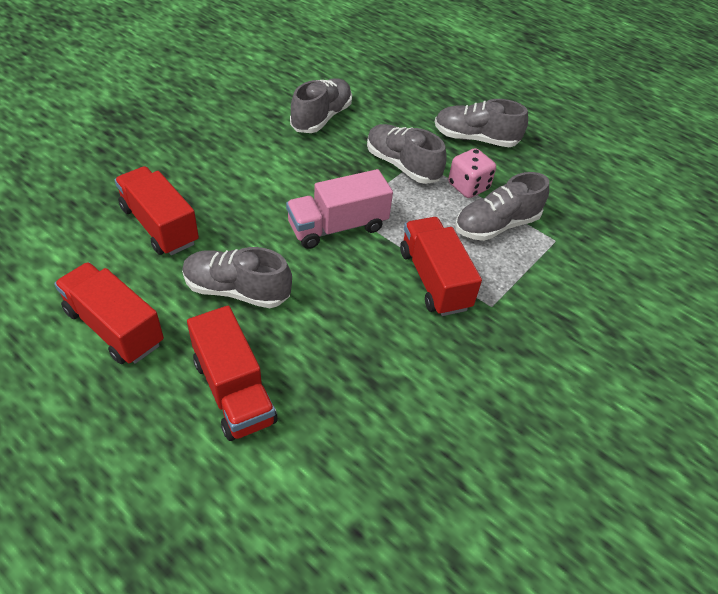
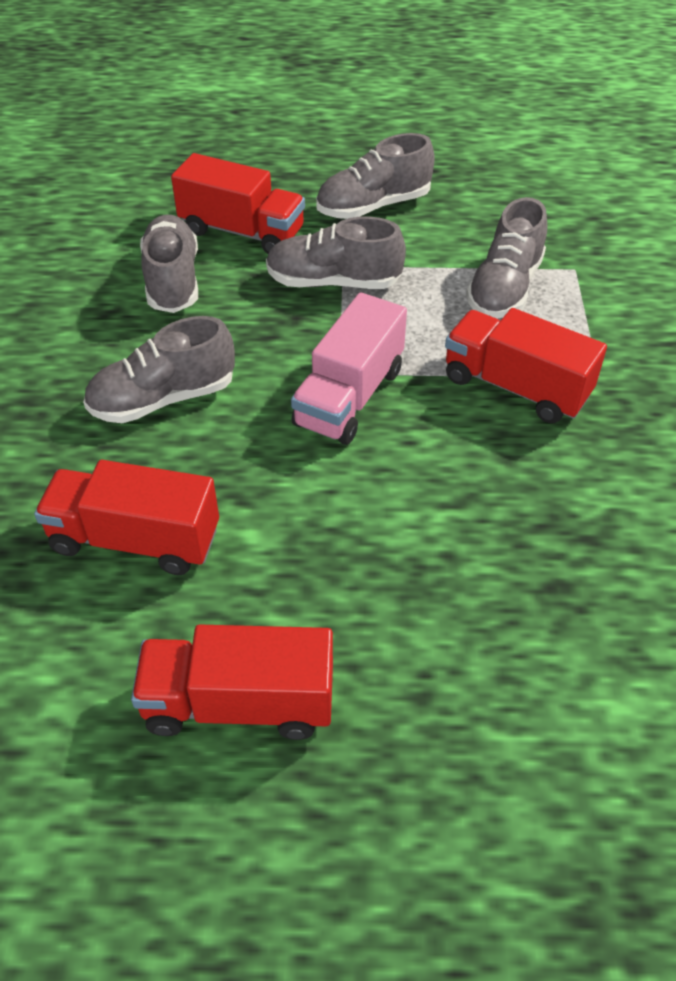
camera: 35 degrees left, 0 degrees up
grey shoe [182,247,292,308] -> grey shoe moved to [83,316,235,423]
red truck [187,306,277,441] -> red truck moved to [171,153,305,254]
pink dice [448,148,496,198] -> none

